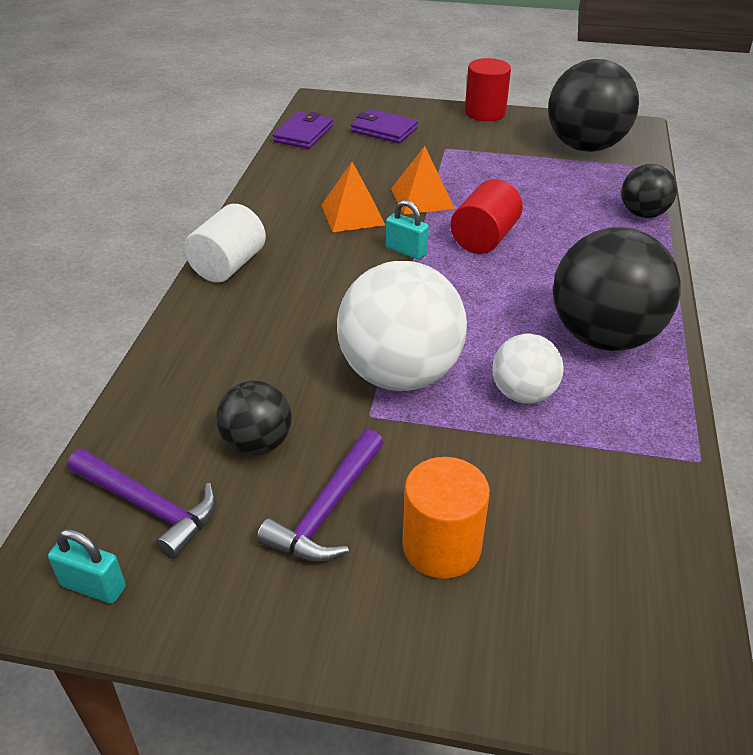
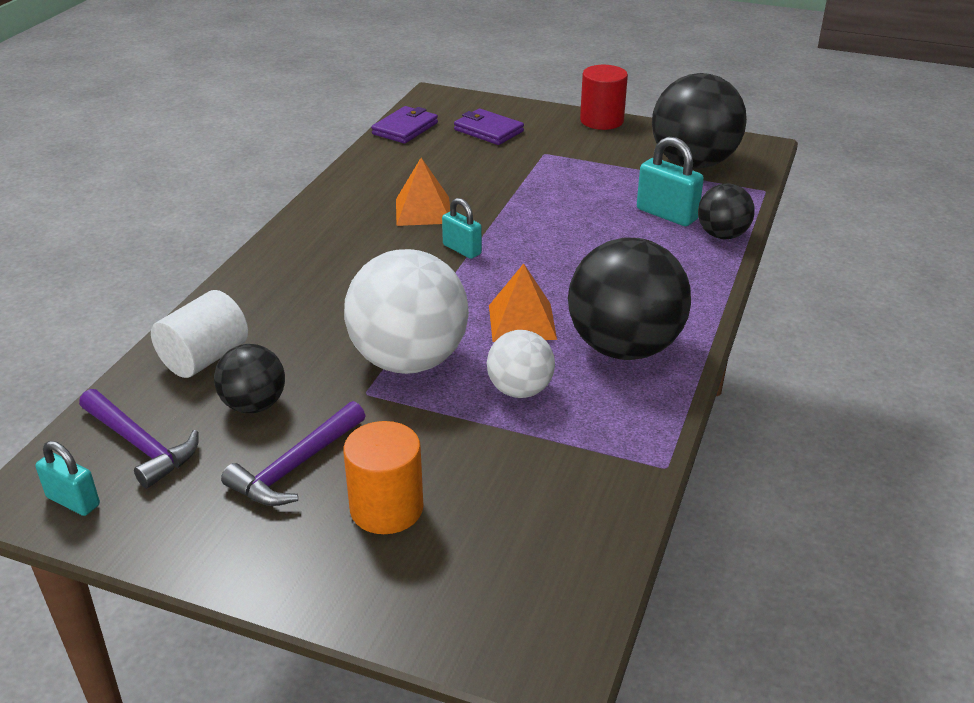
camera: 10 degrees right, 5 degrees down
white cylinder [184,204,266,283] -> white cylinder moved to [151,290,248,378]
orange pyramid [391,146,455,215] -> orange pyramid moved to [489,263,557,342]
red cylinder [450,179,523,254] -> none
none -> turquoise padlock [637,137,704,226]

